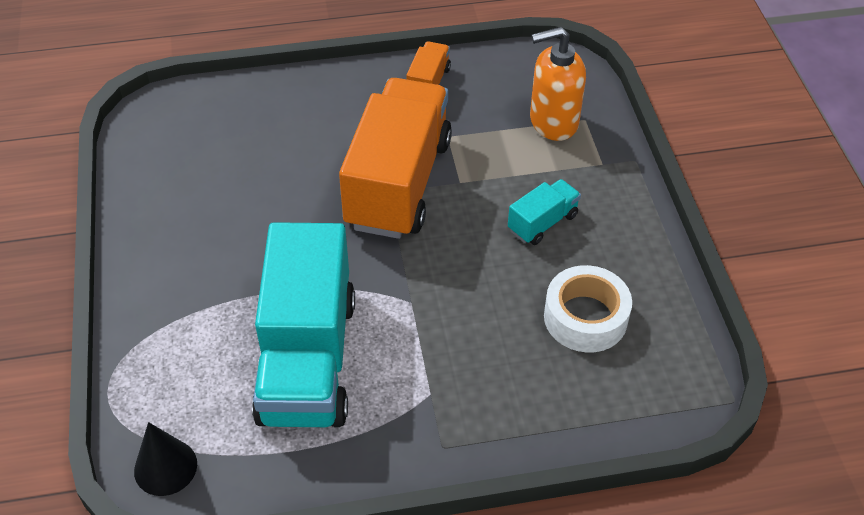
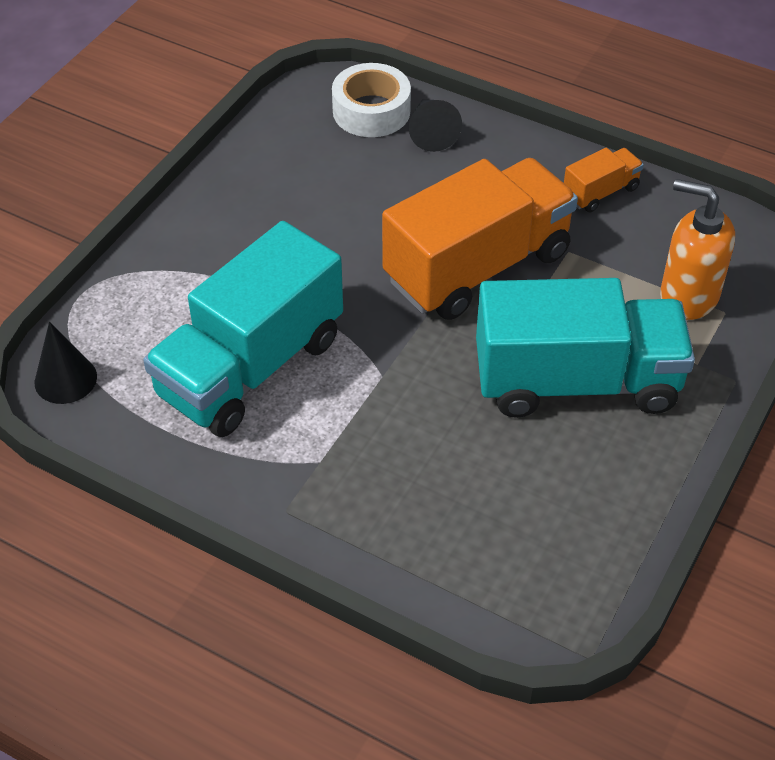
camera: 40 degrees right, 0 degrees up
turquoise truck [508,179,581,245] -> turquoise truck [476,278,695,418], size x2.30
white tape [544,265,632,353] -> white tape moved to [332,63,411,137]
none -> black cone [409,99,462,152]

